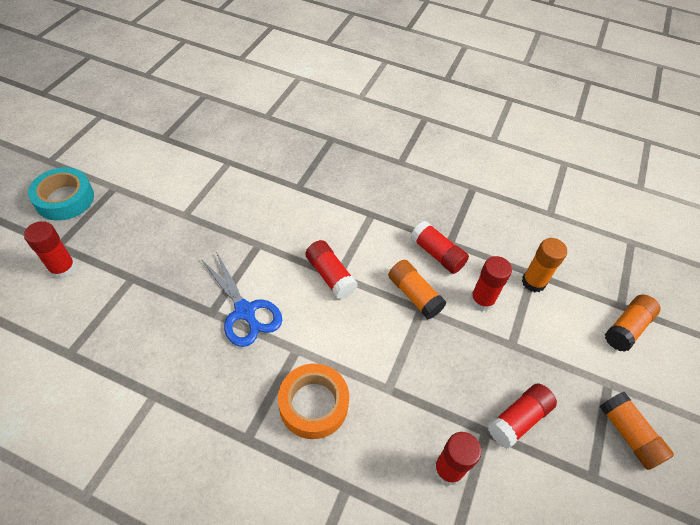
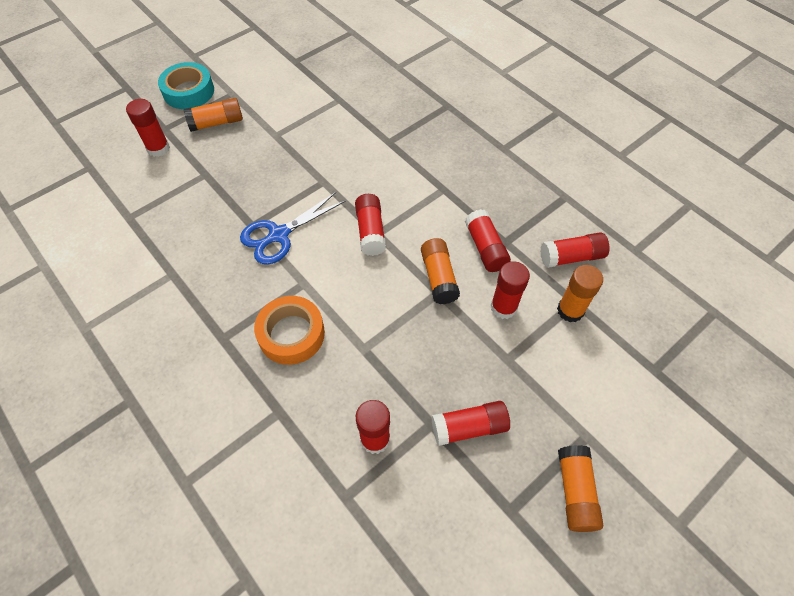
camera: 30 degrees right, 5 degrees up
blue scissors [202,252,282,347] -> blue scissors turned 60 degrees clockwise [240,192,346,265]
orange glue stick [605,295,660,352] -> orange glue stick moved to [184,98,243,132]
none -> red glue stick [540,232,610,268]

